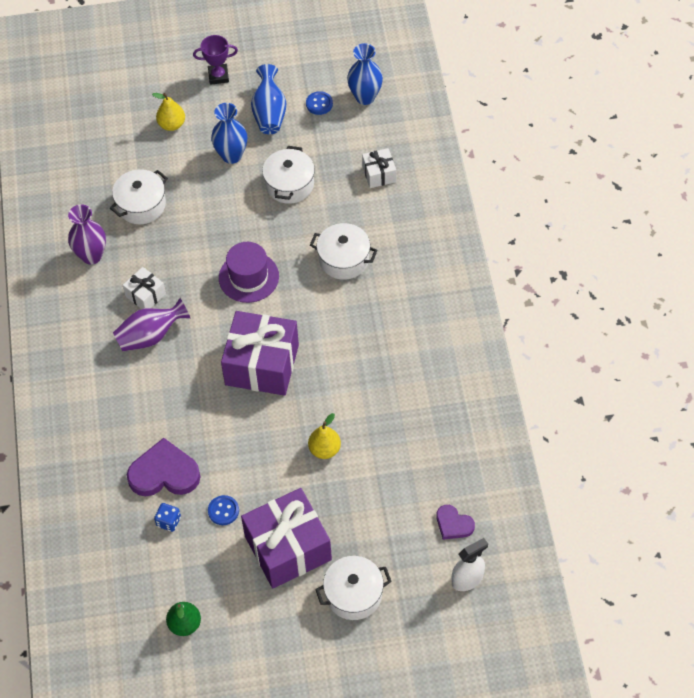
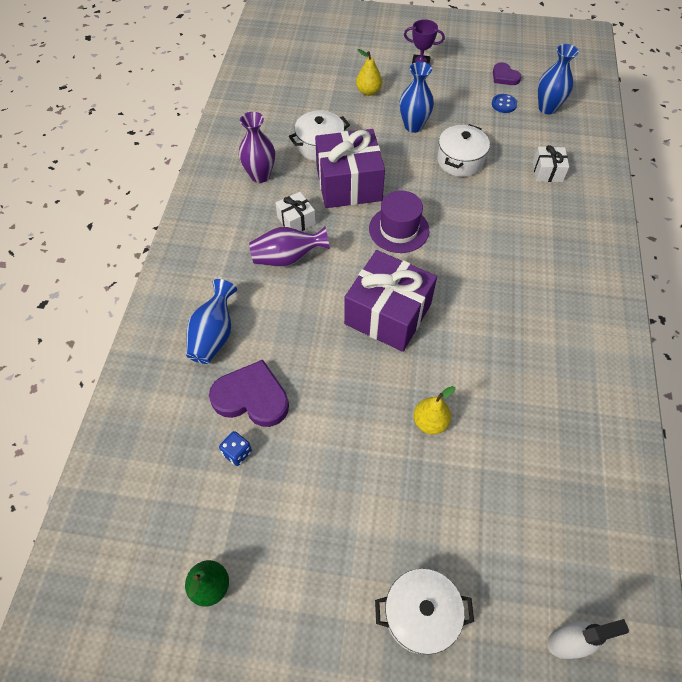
camera: 15 degrees right, 0 degrees up
blue button [208,495,239,525] -> none
purple gift [241,488,332,588] -> purple gift moved to [315,129,385,208]
blue vase [251,64,286,134] -> blue vase moved to [186,279,237,364]
white pot [310,223,378,280] -> none
purple heart [436,505,475,540] -> purple heart moved to [493,62,522,85]

